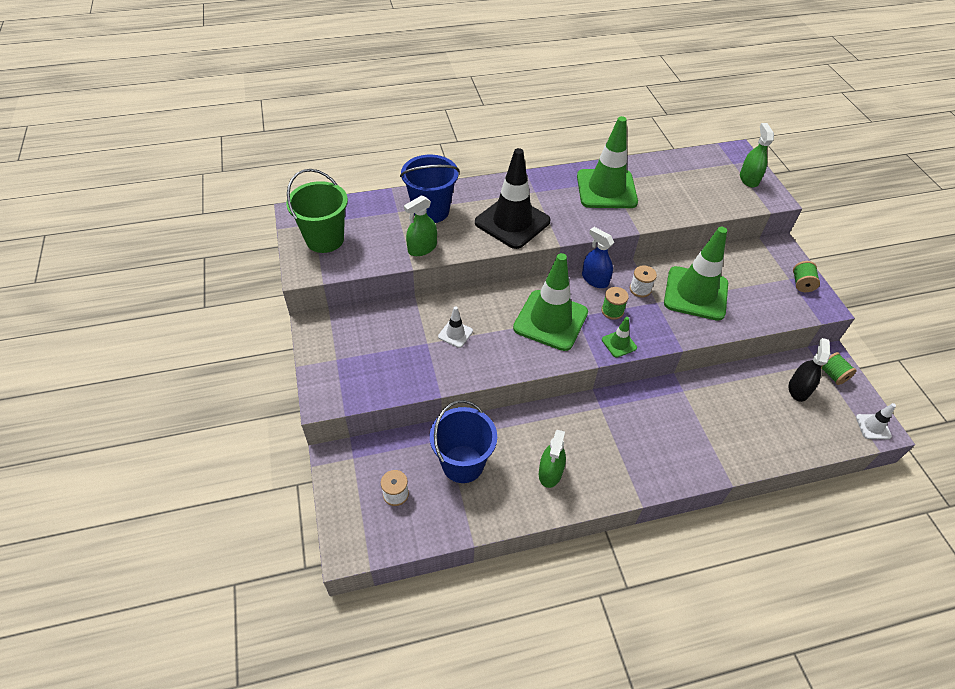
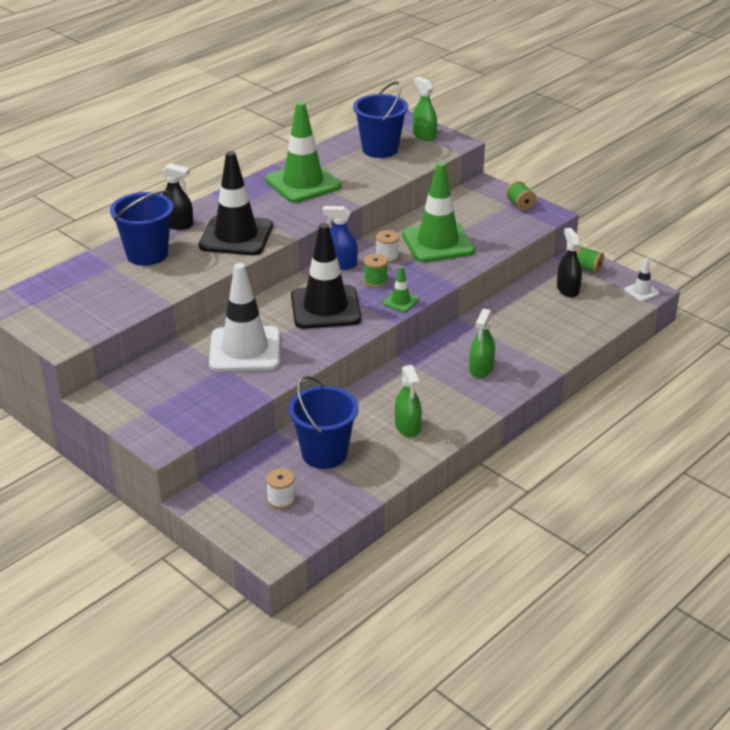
camera: 30 degrees left, 15 degrees down
green bucket [286,169,348,253] -> none
green spray bottle [404,195,437,256] -> green spray bottle moved to [469,309,495,378]
white traffic cone [438,306,473,348] -> white traffic cone [209,263,280,372], size x2.29
green traffic cone [513,253,588,351] -> black traffic cone [291,223,361,329]
none -> black spray bottle [162,163,193,230]
none -> blue bucket [353,81,408,158]

